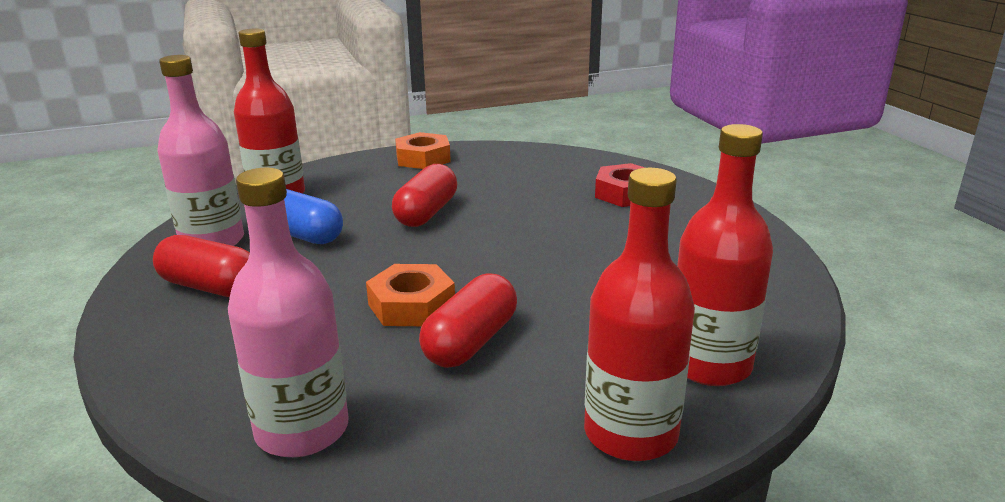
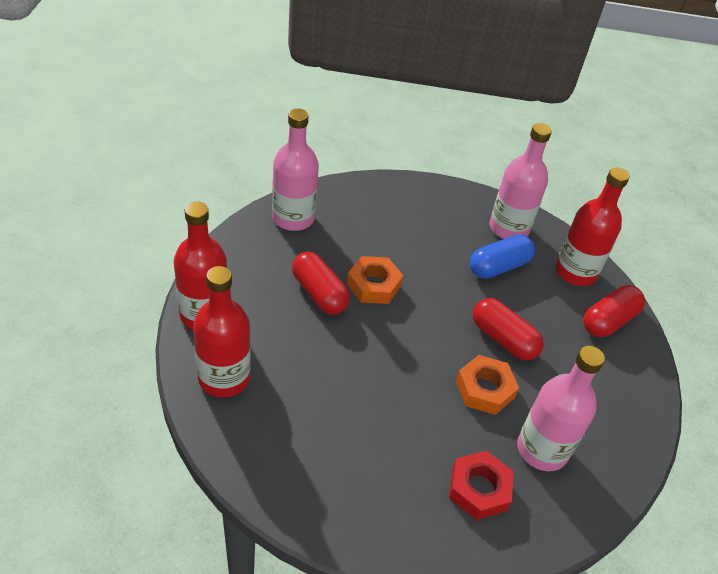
camera: 110 degrees right, 20 degrees up
red capsule [153,235,250,297] -> red capsule moved to [583,285,645,337]
orange nut [395,132,451,169] -> orange nut moved to [456,355,519,415]
none -> pink bottle [517,346,605,471]

